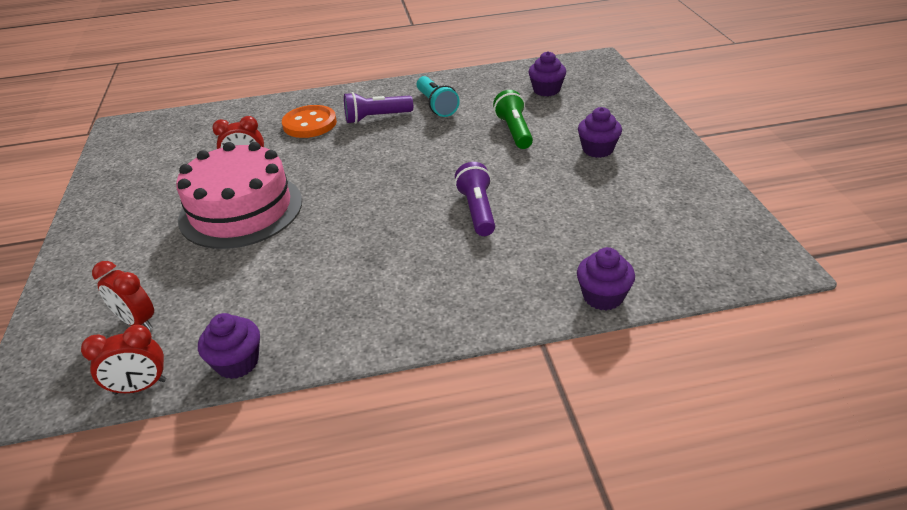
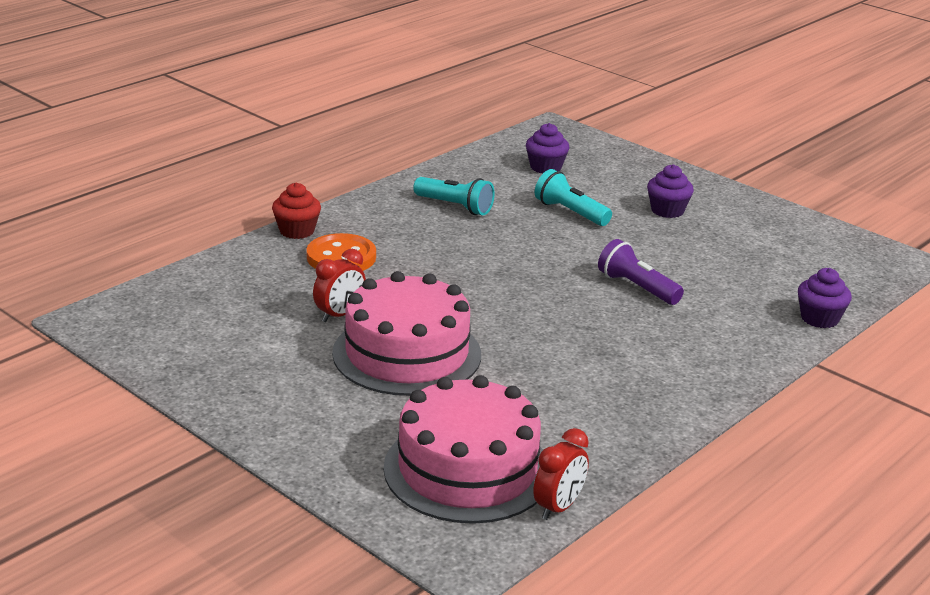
camera: 40 degrees left, 10 degrees down
red clock [92,261,154,330] -> pink cake [384,375,543,524]
purple cupcake [198,313,260,379] -> none
purple flashlight [344,92,413,124] -> none
green flashlight [493,90,533,149] -> turquoise flashlight [535,169,612,226]
none -> red cupcake [272,183,321,239]

